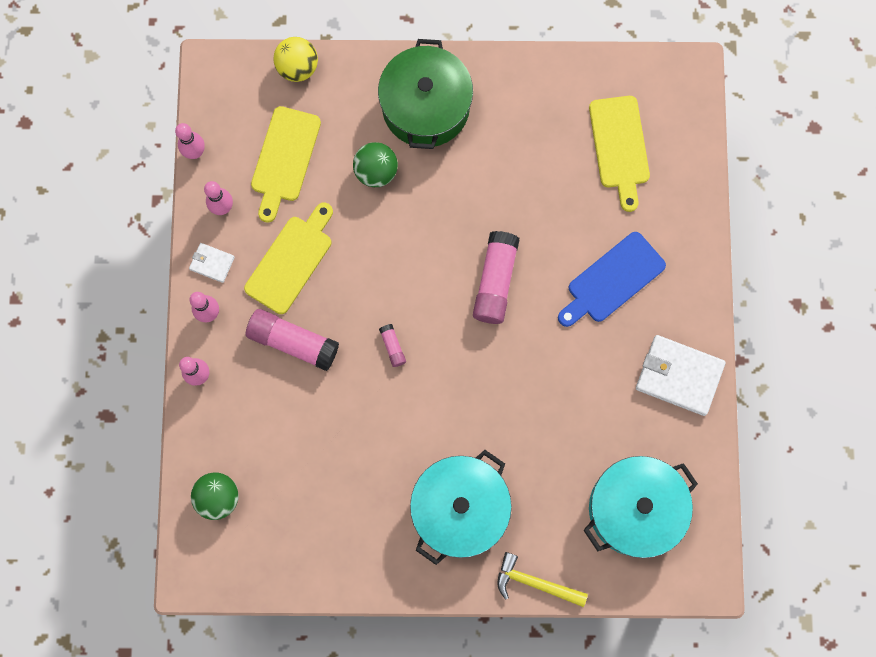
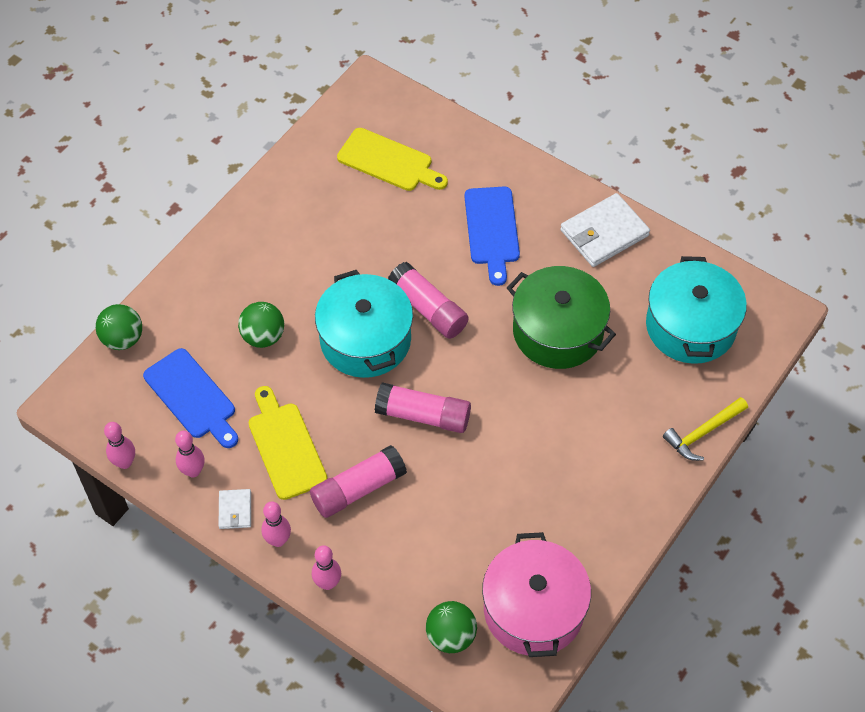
camera: 55 degrees left, 20 degrees down
white wallet [189,243,235,283] -> white wallet turned 60 degrees counterclockwise [219,489,251,529]
yellow cutting board [251,106,321,223] -> blue cutting board [143,348,238,448]
yellow ball [273,37,318,82] -> green ball [96,304,142,350]
green pot [378,39,473,149] -> green pot moved to [507,266,616,369]
pink glue stick [379,324,406,367] -> pink glue stick [375,382,471,433], size x2.15
turquoise pot [410,450,512,565] -> turquoise pot moved to [315,270,413,378]
none -> pink pot [482,532,591,657]

